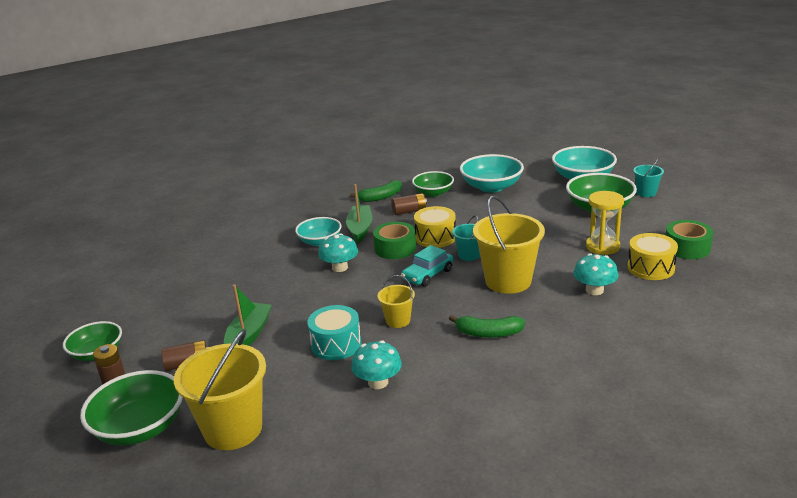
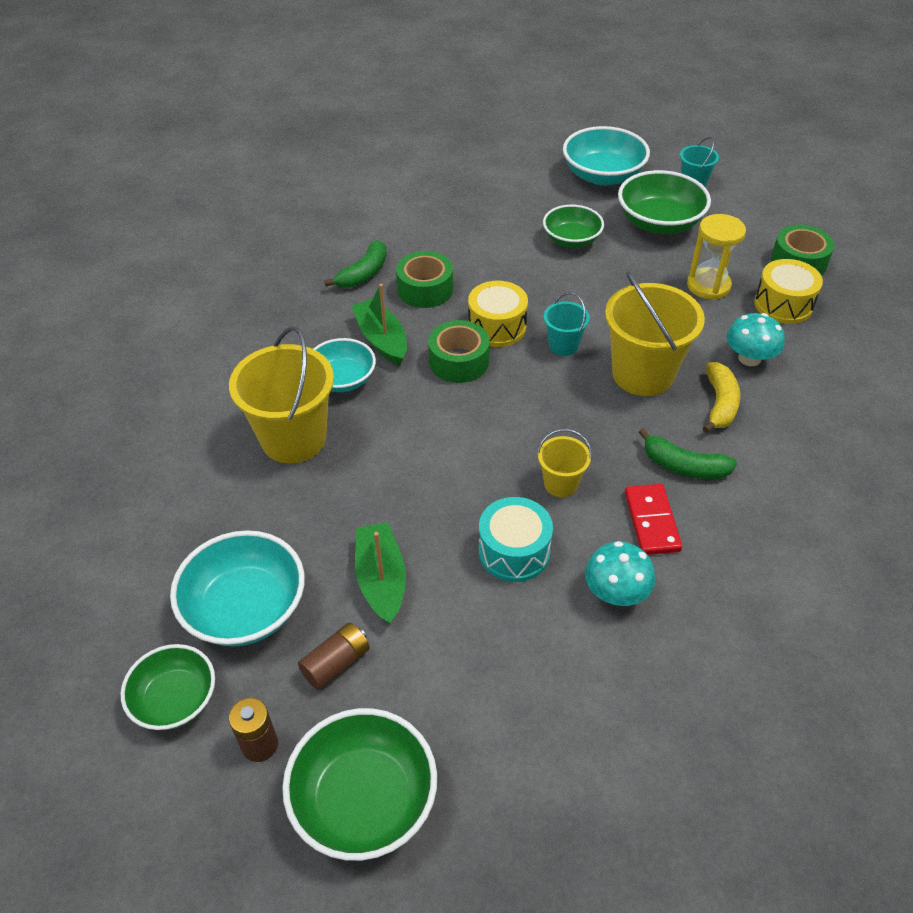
camera: 30 degrees left, 20 degrees up
yellow bucket [174,329,266,450] -> yellow bucket moved to [229,326,334,463]
turquoise mushroom [318,233,358,272] -> none
brown battery [391,193,427,215] -> green tape [396,251,453,308]
turquoise car [401,245,453,287] -> none
green bowl [412,171,454,197] -> green bowl moved to [543,205,604,248]
green banana [449,315,525,338] -> green banana turned 45 degrees clockwise [639,428,737,479]
turquoise bowl [460,154,524,193] -> turquoise bowl moved to [170,530,305,647]
none -> red domino [625,484,682,555]
none -> yellow banana [703,362,740,433]

